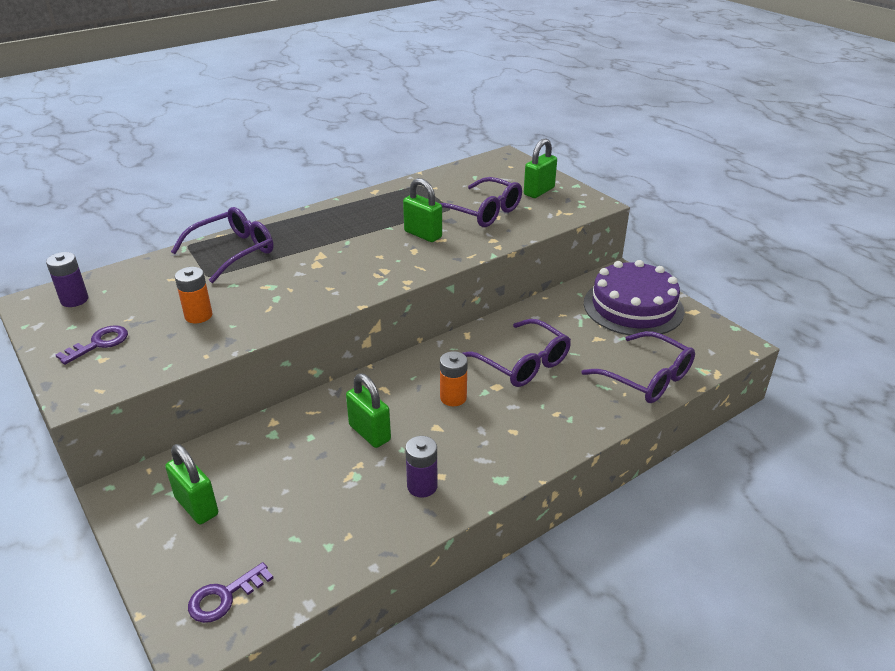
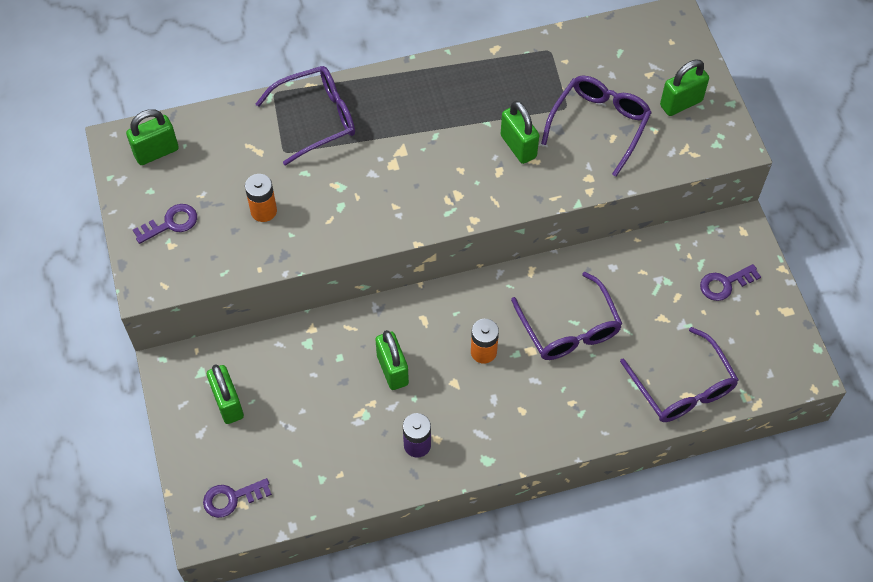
camera: 20 degrees right, 25 degrees up
purple battery [46,252,88,307] -> green padlock [126,109,179,165]
purple glasses [440,177,522,227] -> purple glasses turned 120 degrees counterclockwise [541,76,652,177]
purple cake [584,260,685,337] -> purple key [700,264,761,301]

